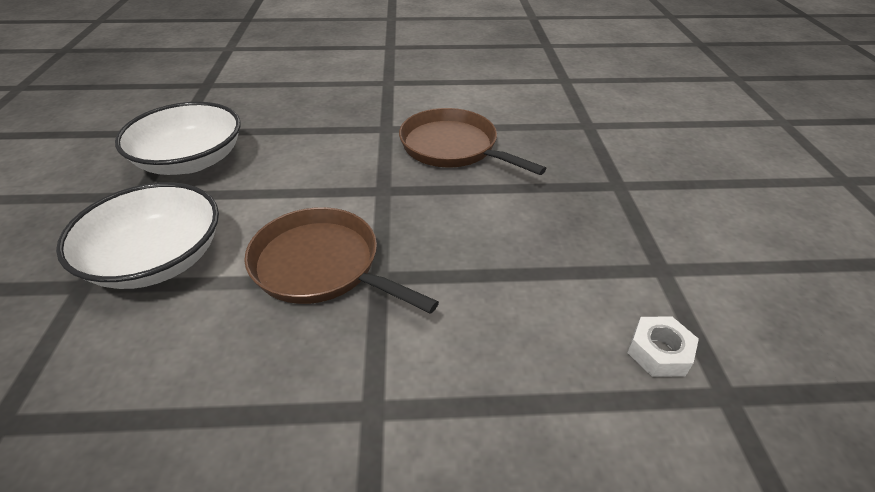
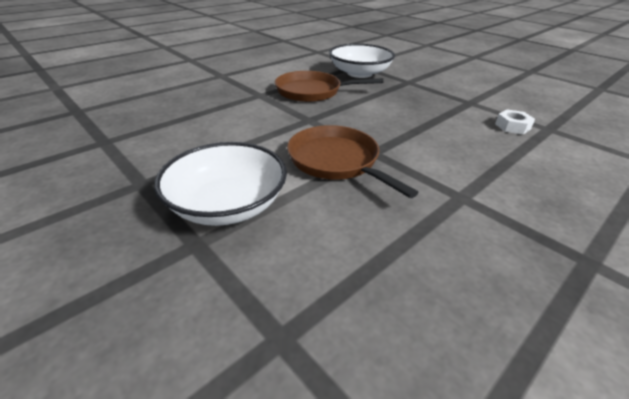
camera: 40 degrees left, 5 degrees down
white bowl [115,102,240,175] -> white bowl moved to [329,44,395,78]
brown pan [244,207,439,314] -> brown pan turned 60 degrees clockwise [287,125,418,198]

